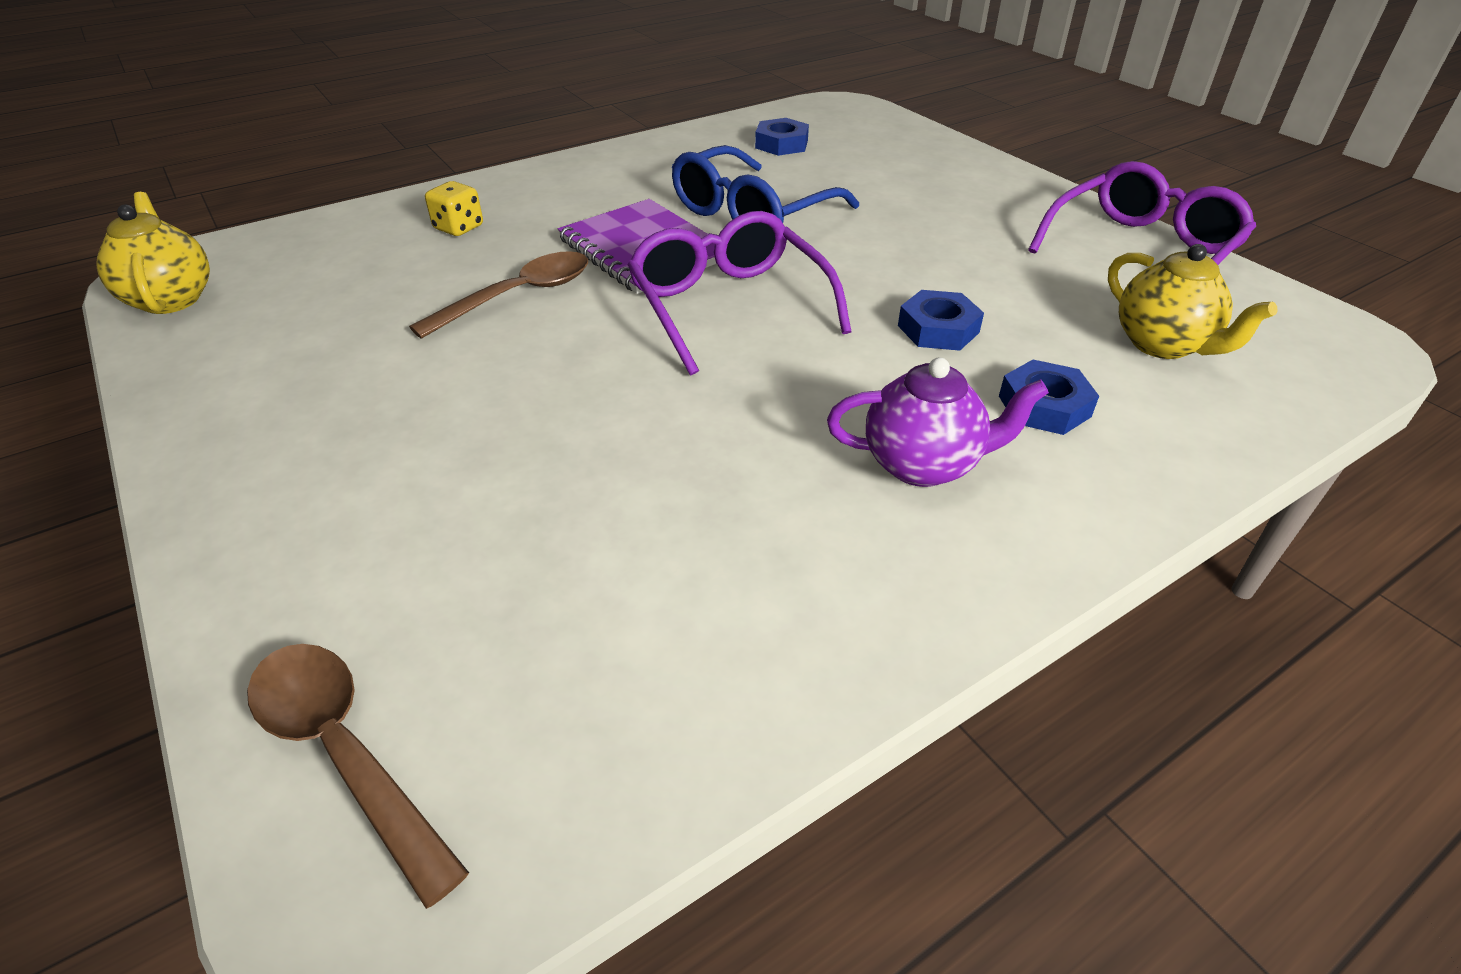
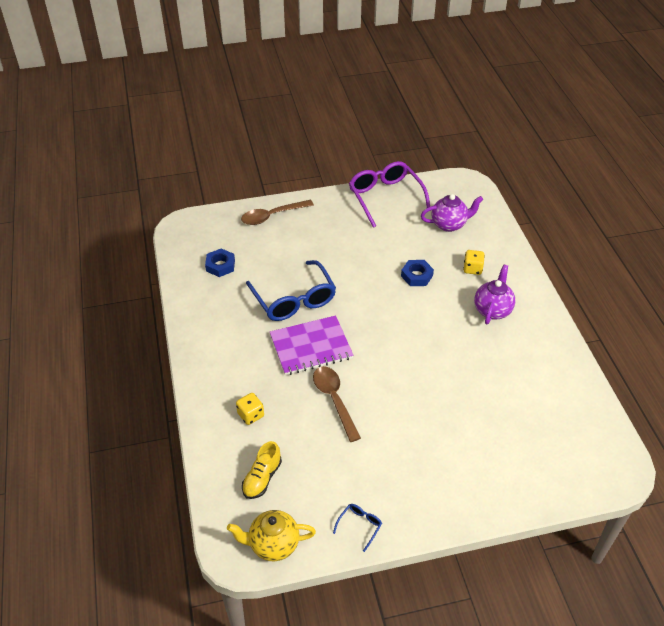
camera: 70 degrees left, 5 degrees up
brown spoon [247,644,469,909] -> brown spoon moved to [241,200,314,225]
purple glasses [628,211,852,375] -> none
blue nut [999,360,1099,435] -> yellow dice [463,250,485,275]
yellow teapot [1108,244,1277,359] -> purple teapot [421,194,483,232]
none -> yellow shoe [242,441,282,499]
none -> blue glasses [333,504,382,552]

